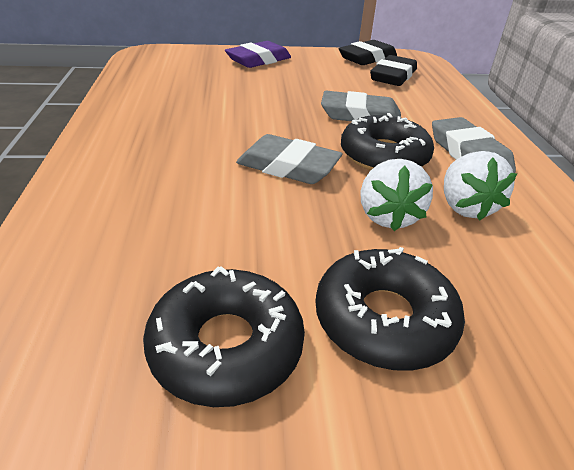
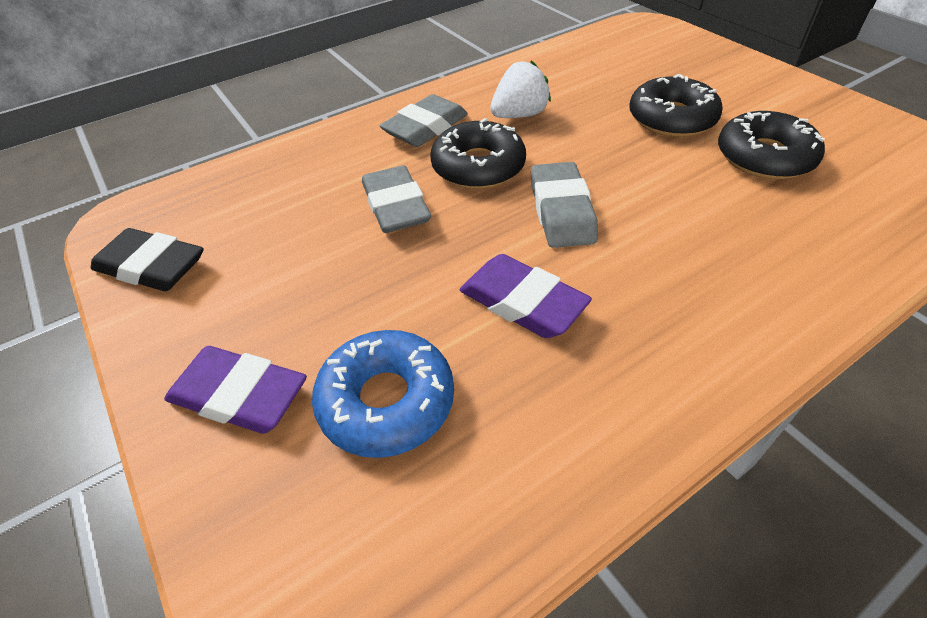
camera: 115 degrees left, 10 degrees up
white strawberry [360,159,433,231] -> none
black eraser [370,55,417,86] -> none
none -> blue donut [312,330,454,458]
none -> purple eraser [459,254,592,338]

